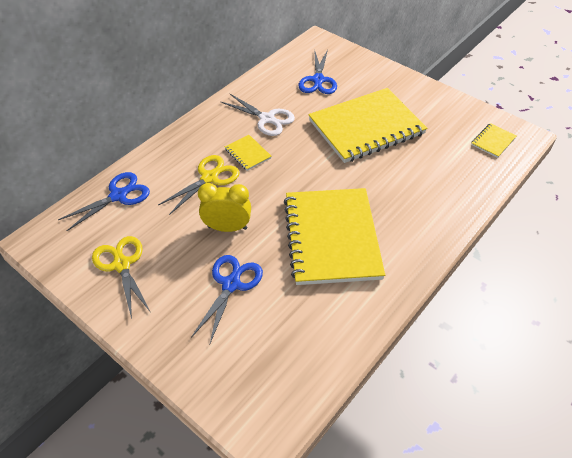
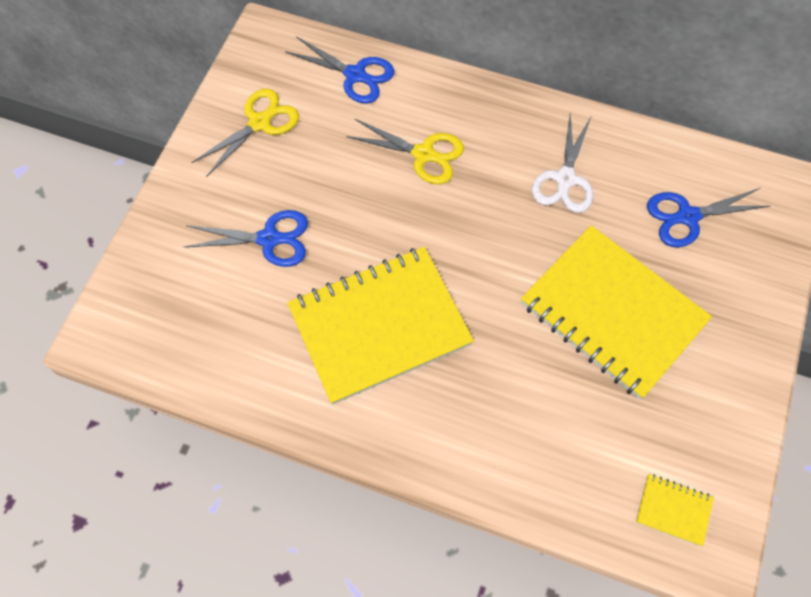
camera: 70 degrees right, 15 degrees up
yellow clock [198,183,251,232] -> none
yellow notebook [225,135,271,171] -> none

